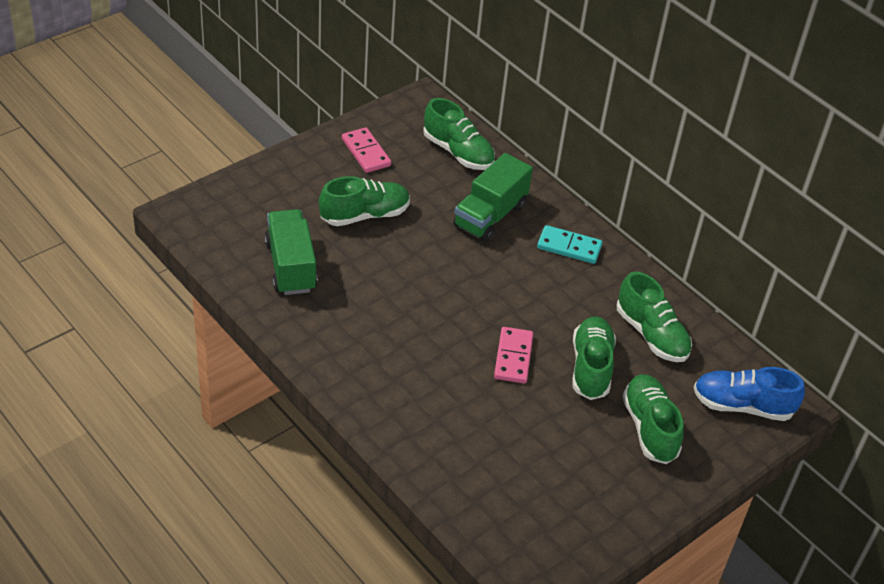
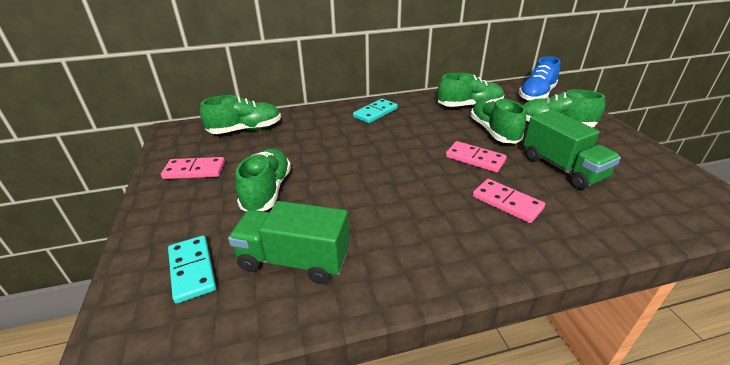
camera: 60 degrees left, 10 degrees down
green truck [453,153,533,242] -> green truck moved to [523,110,621,190]
green shoe [572,317,616,400] -> green shoe turned 45 degrees clockwise [470,98,526,144]
none -> turquoise domino [168,235,216,304]
none -> pink domino [472,179,545,223]

